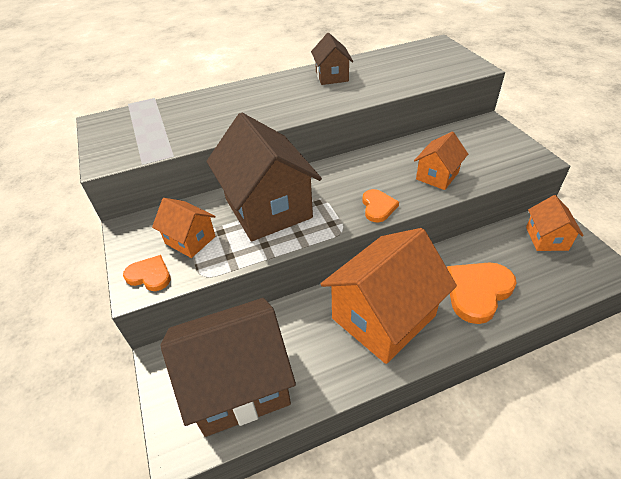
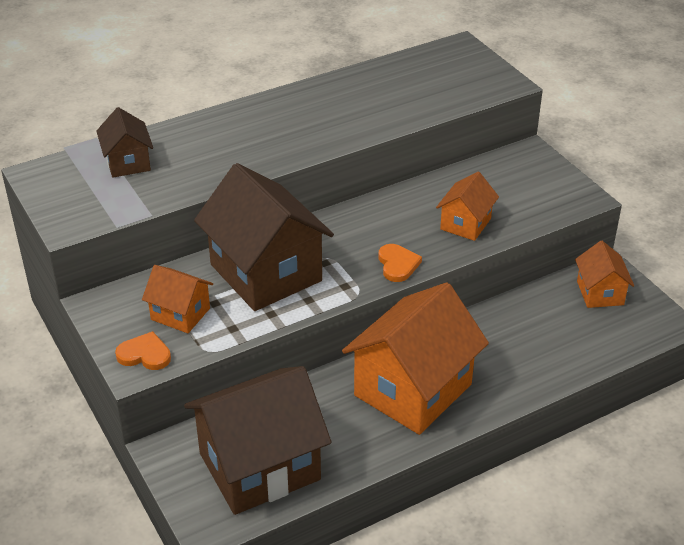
camera: 10 degrees left, 5 degrees down
brown house [311,33,353,85] -> brown house moved to [96,107,153,178]
orange heart [447,263,517,324] -> none

